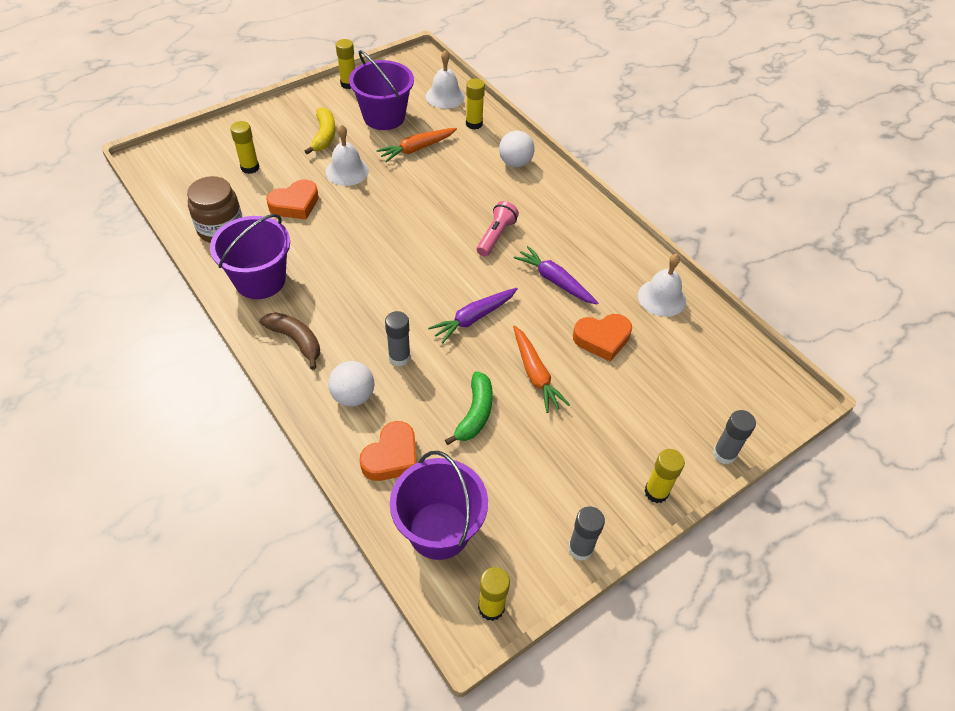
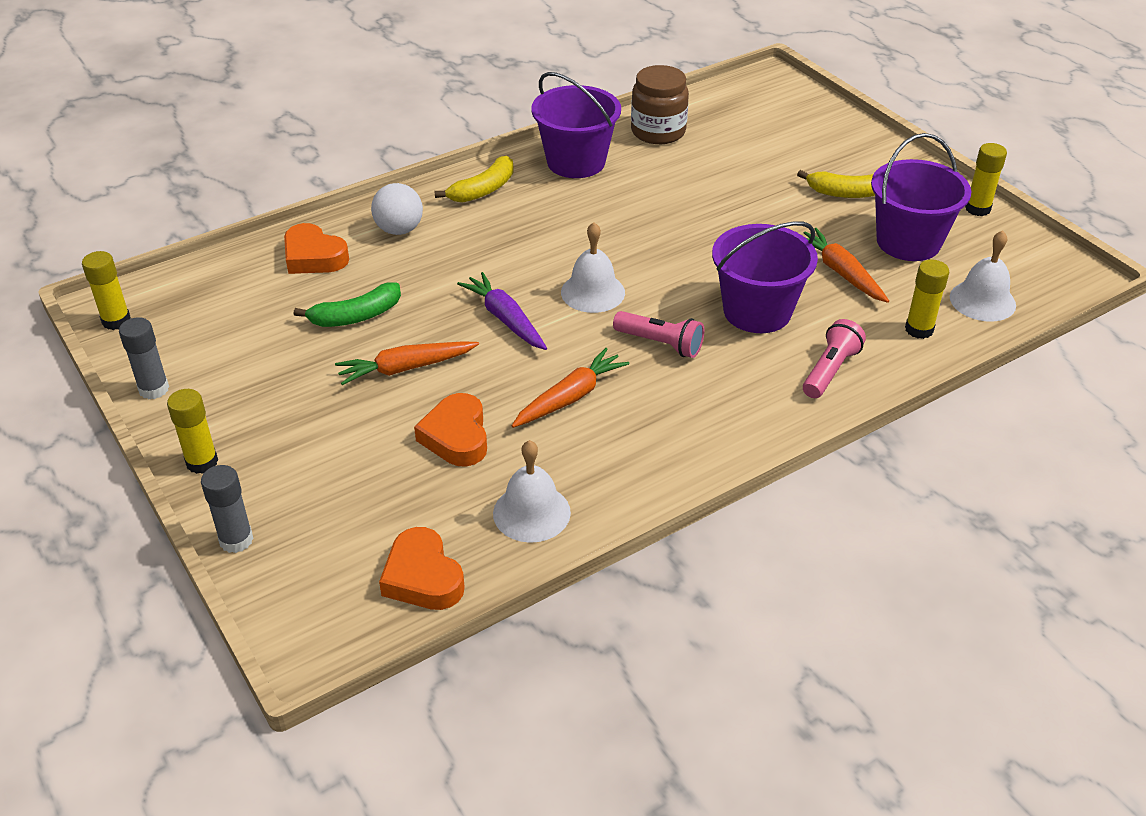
camera: 95 degrees right, 10 degrees down
yellow glue stick [230,121,259,174] -> none
brown banana [259,312,320,370] -> yellow banana [434,156,514,203]
orange heart [266,179,319,219] -> orange heart moved to [379,527,465,610]
white bell [326,124,369,186] -> white bell moved to [561,222,625,313]
grey glue stick [385,311,411,366] -> none
purple bucket [390,451,488,560] -> purple bucket moved to [712,221,818,333]
green banana [445,371,493,445] -> green banana turned 45 degrees counterclockwise [294,282,401,327]
white ball [499,131,535,167] -> pink flashlight [803,319,866,398]
purple carrot [514,246,598,305] -> orange carrot [512,348,629,428]

